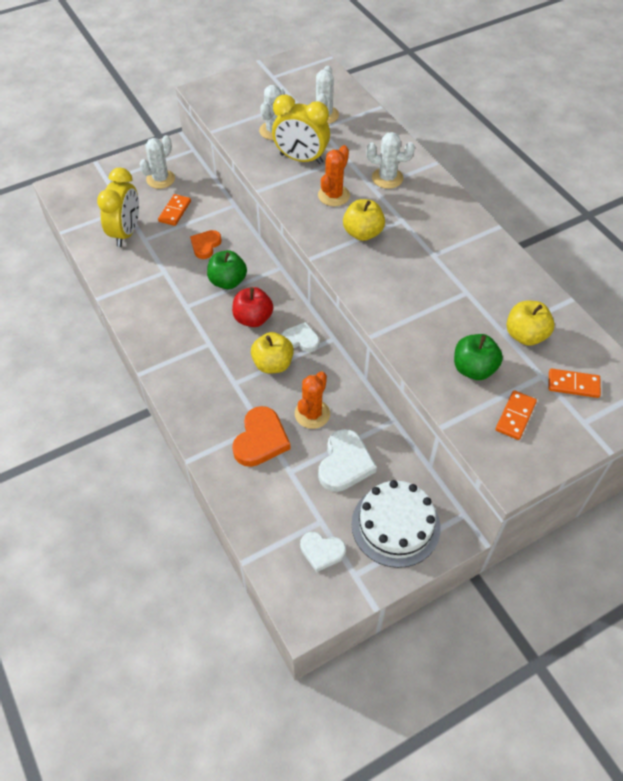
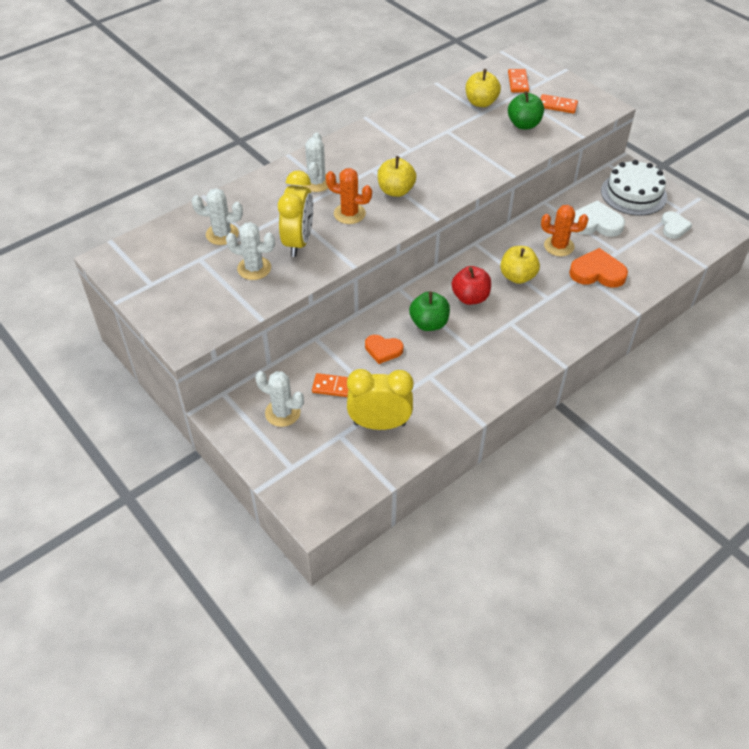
camera: 100 degrees left, 5 degrees down
white heart [281,322,320,352] -> none

